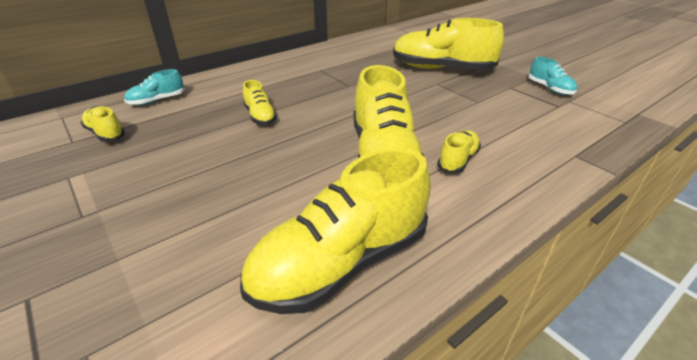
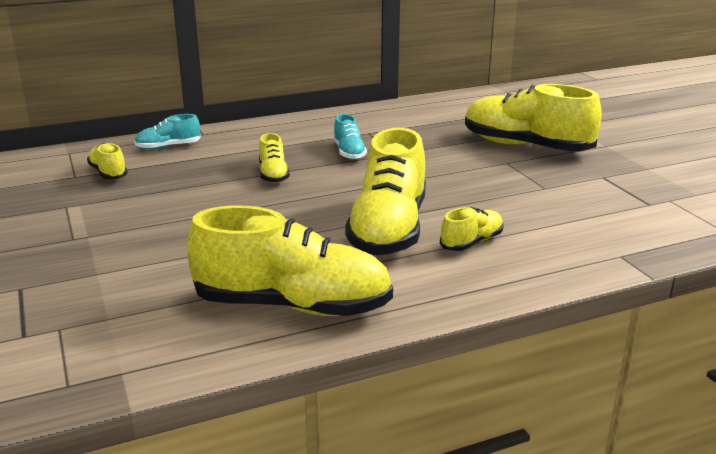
camera: 15 degrees right, 10 degrees down
yellow shoe [240,148,431,314] -> yellow shoe turned 150 degrees counterclockwise [187,206,393,316]
turquoise shoe [528,57,577,95] -> turquoise shoe moved to [333,114,367,160]

